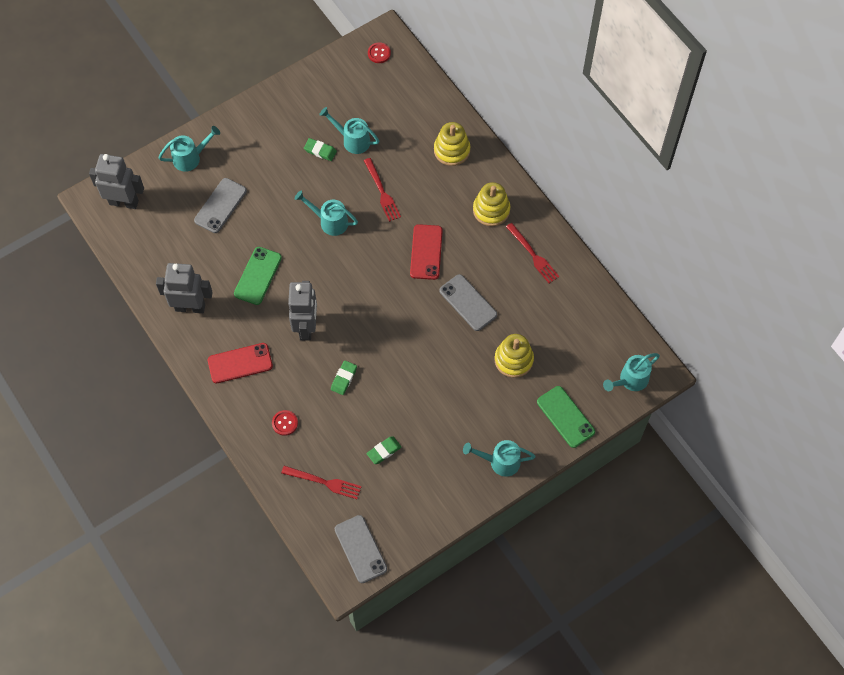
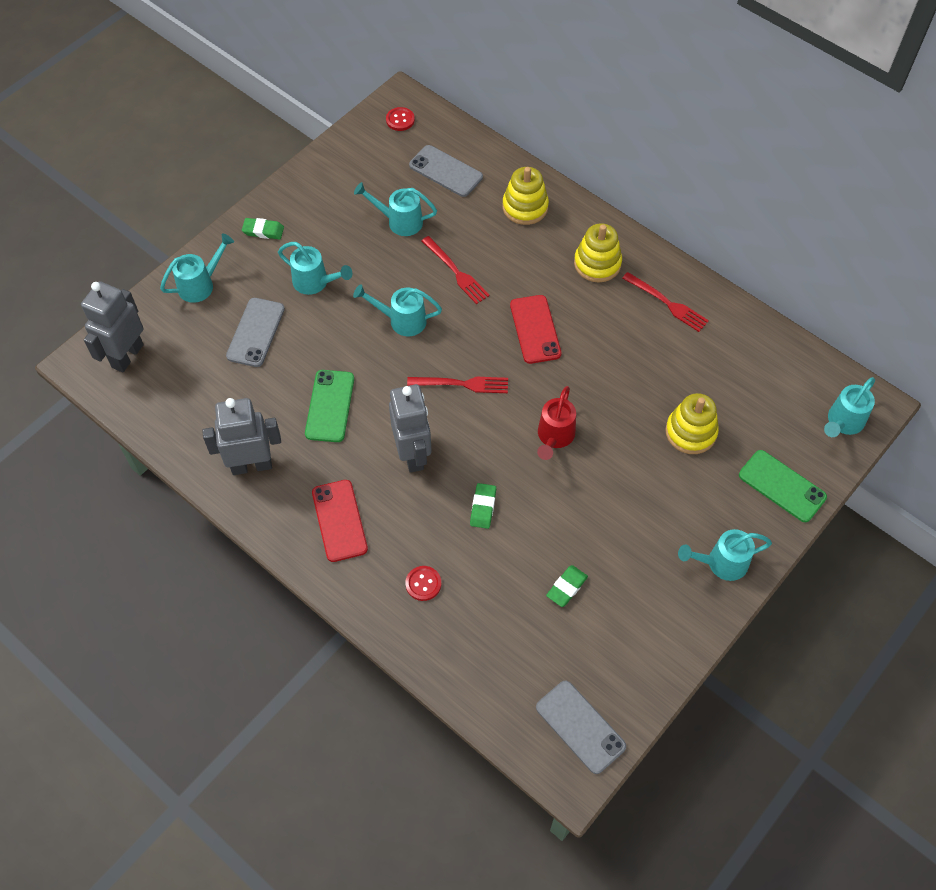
camera: 15 degrees left, 5 degrees down
grey robot [89,154,144,209] -> grey robot turned 60 degrees counterclockwise [81,281,144,372]
red phone [208,343,273,383] -> red phone turned 75 degrees counterclockwise [312,480,368,562]
red fork [281,466,362,499] -> red fork moved to [407,377,508,393]
green eraser [304,138,337,161] -> green eraser moved to [242,218,284,239]
grey phone [439,274,497,331] -> grey phone moved to [409,145,483,197]
none -> turquoise watering can [278,242,352,295]
none -> red watering can [537,386,576,460]

